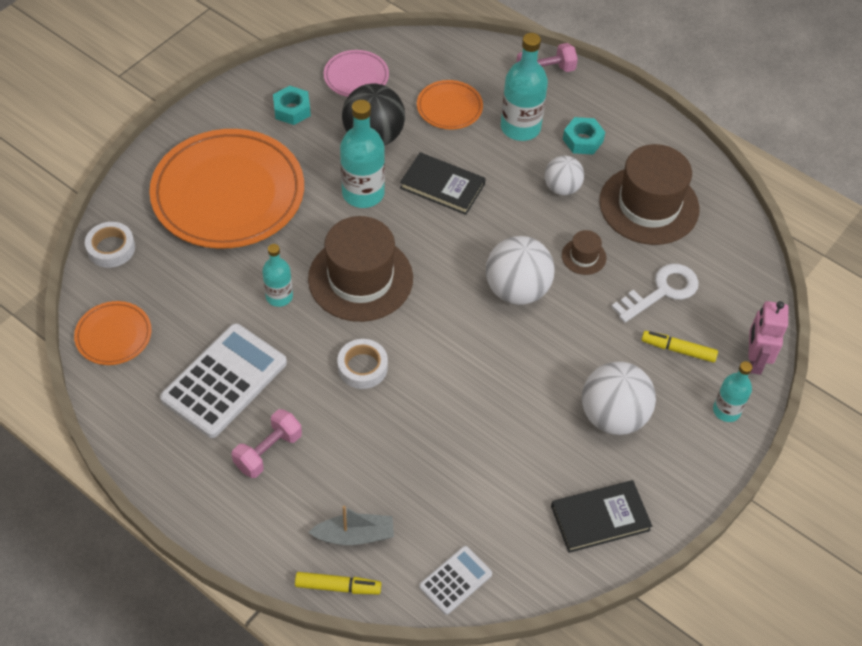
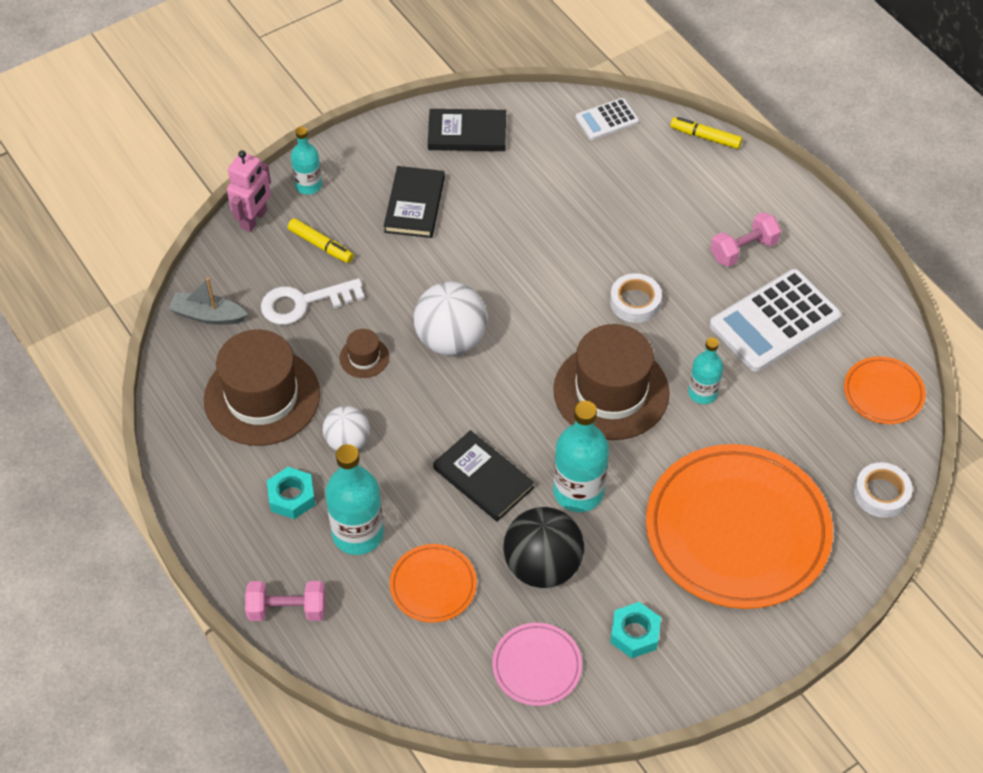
camera: 160 degrees left, 0 degrees up
grey boat [308,506,394,545] -> grey boat moved to [169,278,248,325]
white ball [582,361,656,435] -> black book [384,166,445,238]

